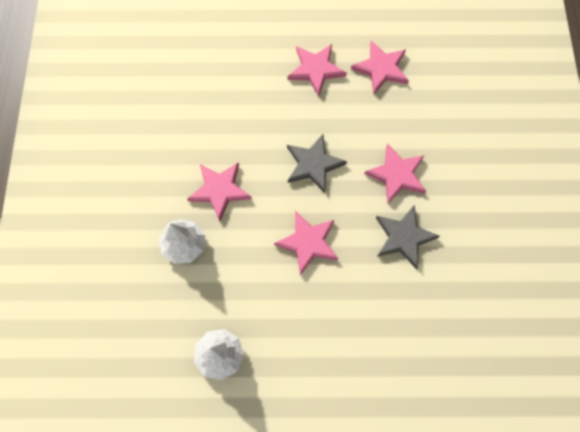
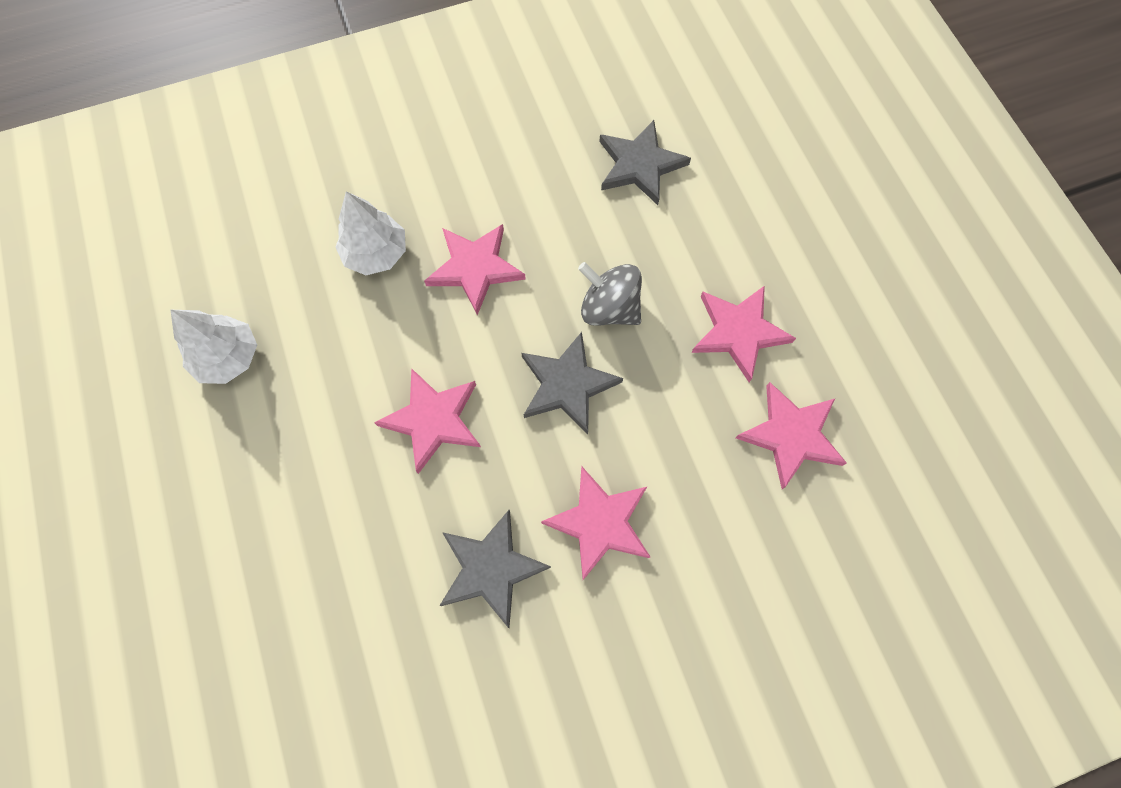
camera: 70 degrees right, 0 degrees up
none -> grey spinning top [578,262,642,326]
none -> grey star [599,120,691,205]

